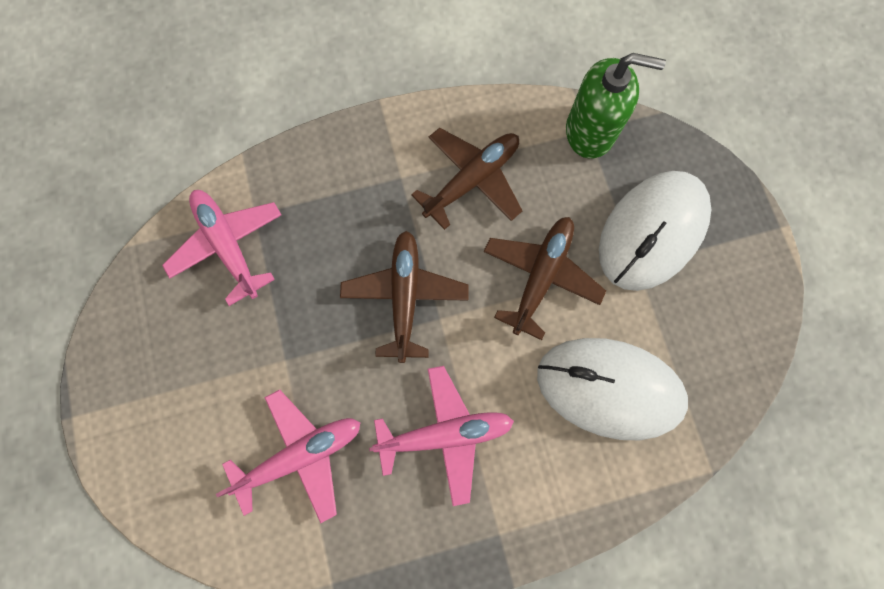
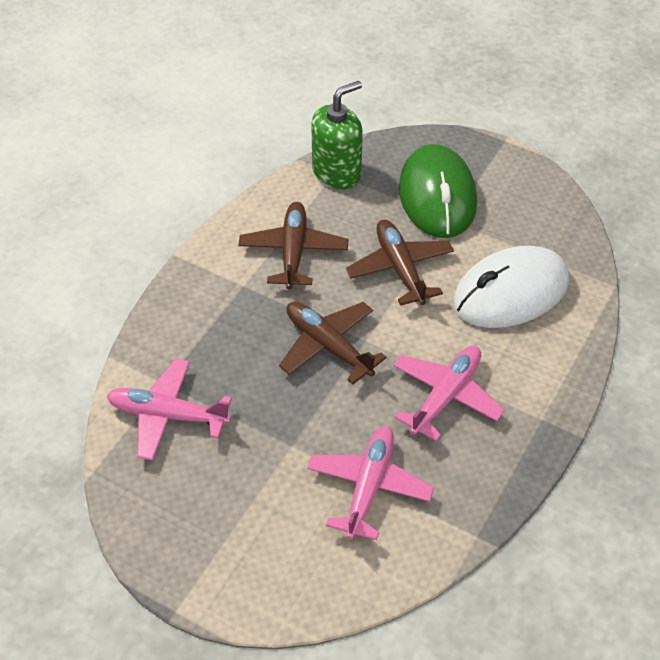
camera: 45 degrees left, 25 degrees down
white mouse [599,171,711,291] -> green mouse [399,144,477,238]

